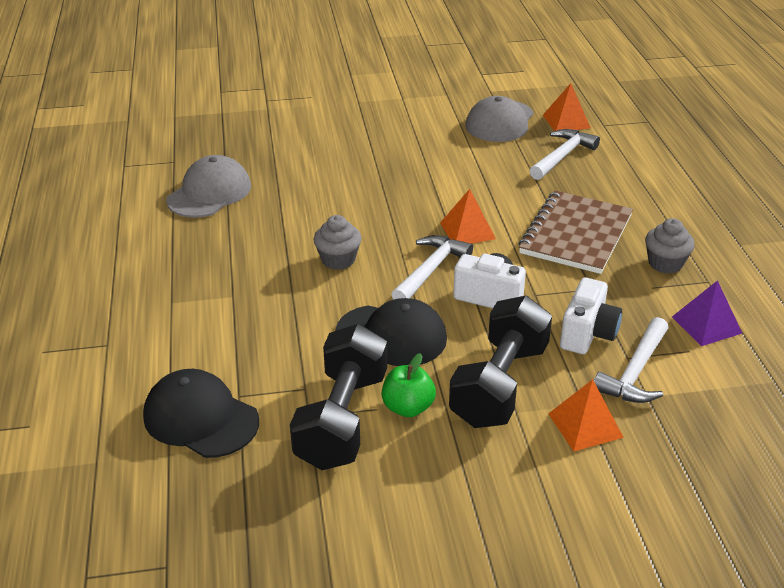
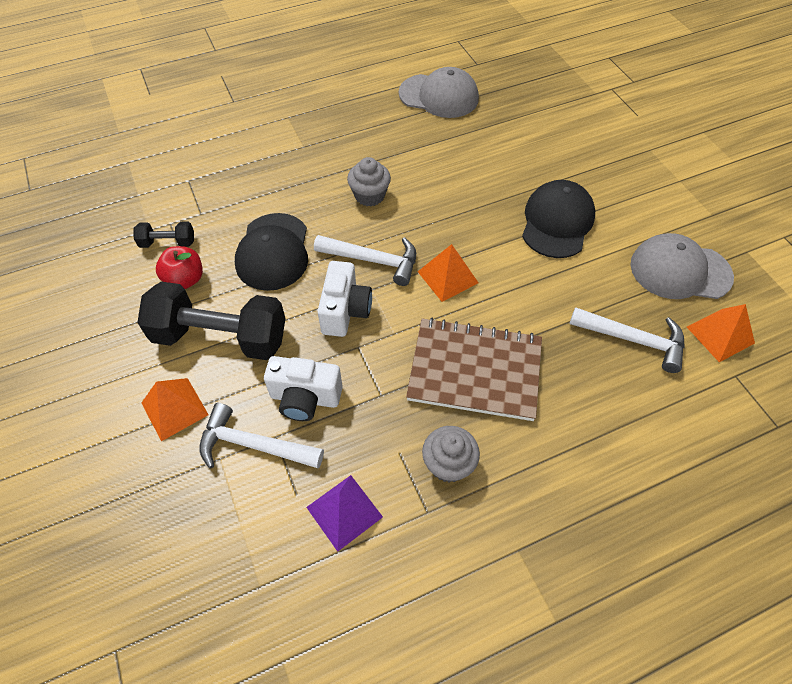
camera: 75 degrees right, 20 degrees up
black cap [143,369,259,458] -> black cap moved to [522,180,595,258]
black dumbbell [290,324,387,470] -> black dumbbell [134,221,194,248], size x0.46
green apple [382,353,436,417] -> red apple [156,246,203,289]

